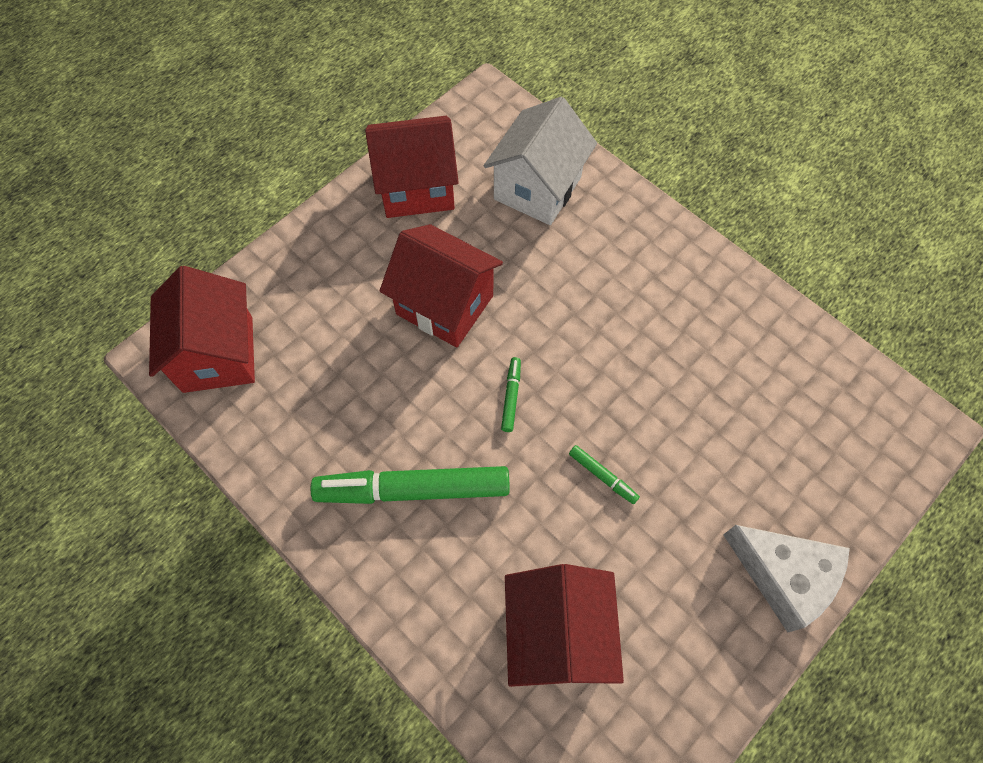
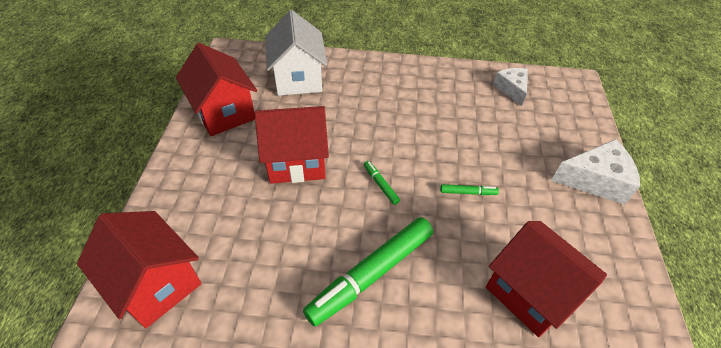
camera: 40 degrees left, 15 degrees down
red house [365,116,459,218] -> red house turned 75 degrees counterclockwise [176,43,257,136]
none -> white cheese [493,68,528,106]

